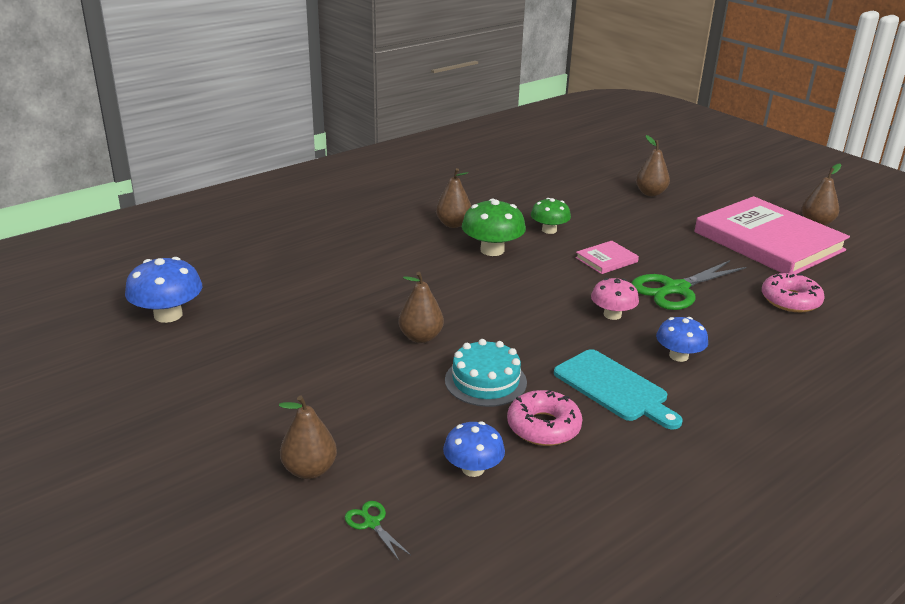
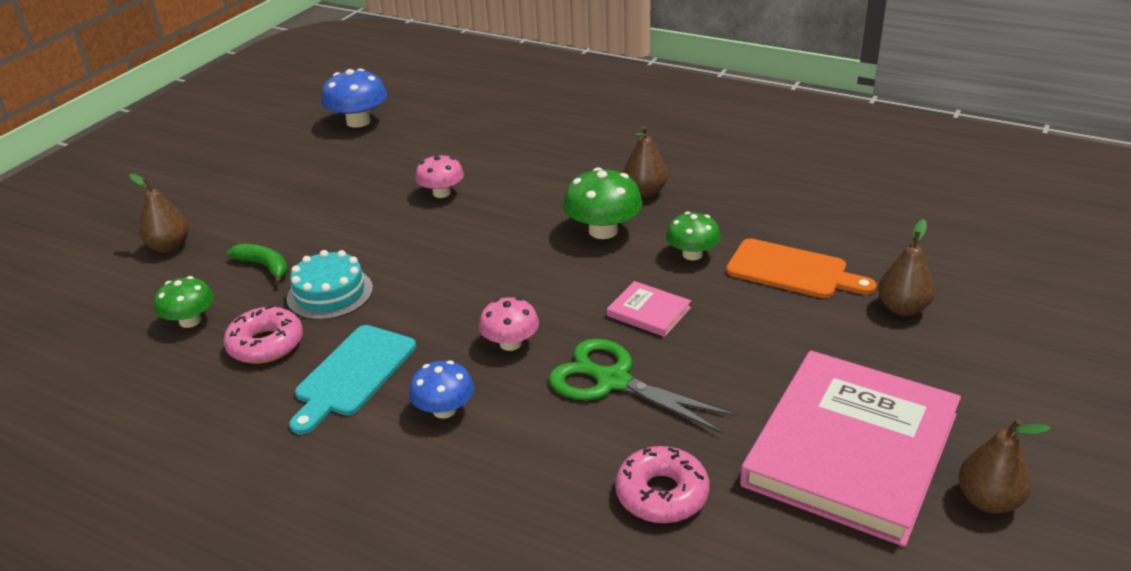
camera: 70 degrees right, 5 degrees up
green scissors [345,501,411,560] -> none
brown pear [398,272,444,343] -> none
blue mushroom [443,421,505,477] -> green mushroom [154,276,214,328]
none -> green banana [227,244,288,285]
none -> pink mushroom [415,154,464,198]
none -> orange cutting board [726,238,877,298]

